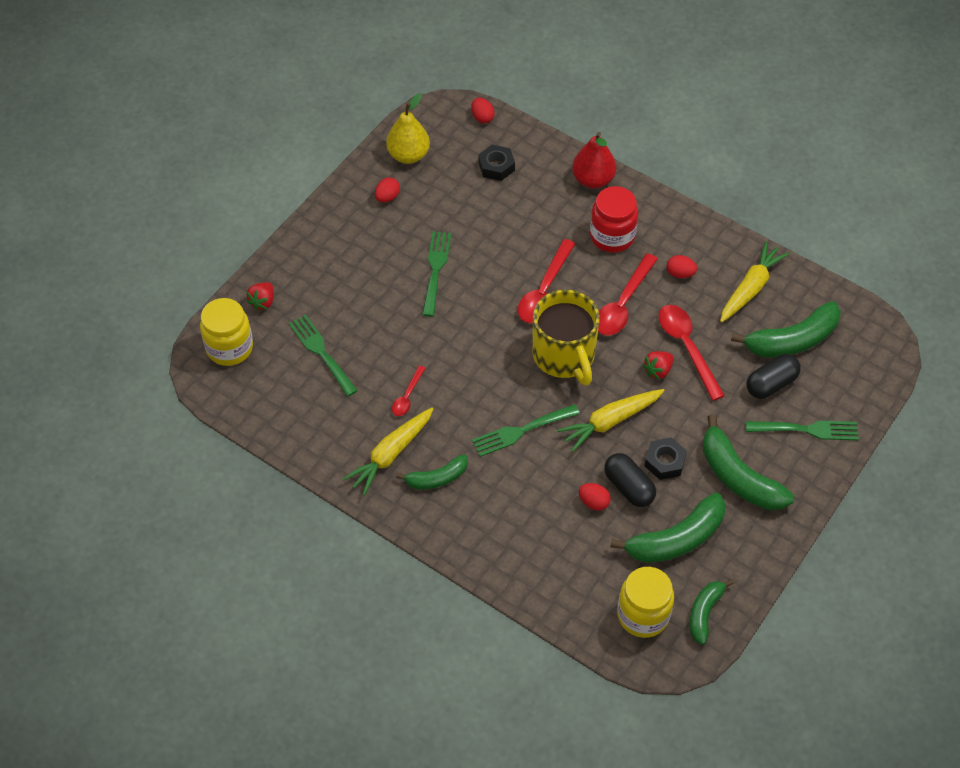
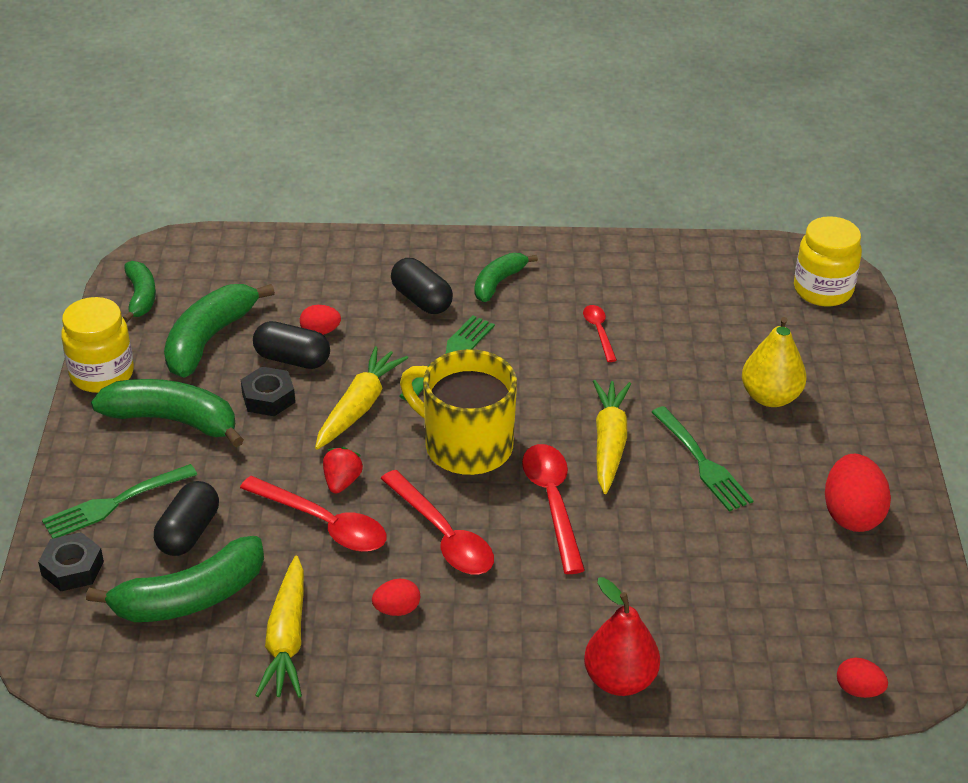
camera: 145 degrees right, 15 degrees down
red strawberry [246,282,274,311] -> none
green fork [289,314,358,397] -> none
yellow carrot [343,407,434,496] -> yellow carrot moved to [593,380,631,494]
red egg [375,177,400,202] -> red egg [825,454,891,532], size x1.84
yellow pear [386,93,430,164] -> yellow pear moved to [742,317,806,407]
black nut [478,145,515,181] -> black nut moved to [38,532,104,591]
red jar [590,186,638,253] -> none
red spoon [598,253,658,336] -> red spoon turned 150 degrees clockwise [381,470,494,574]
yellow jar [617,567,674,638] -> yellow jar moved to [61,297,134,393]
green banana [731,301,841,357] -> green banana turned 150 degrees counterclockwise [86,536,264,622]
none -> black capsule [391,258,453,314]

